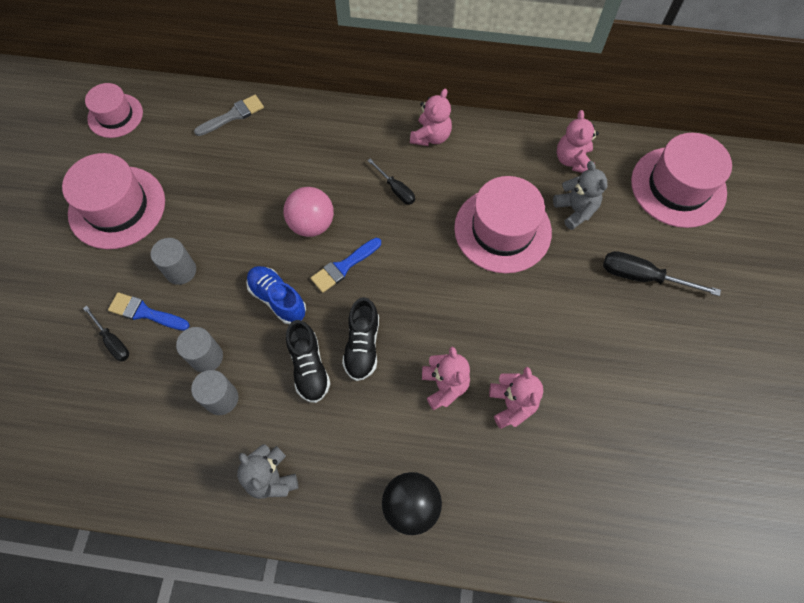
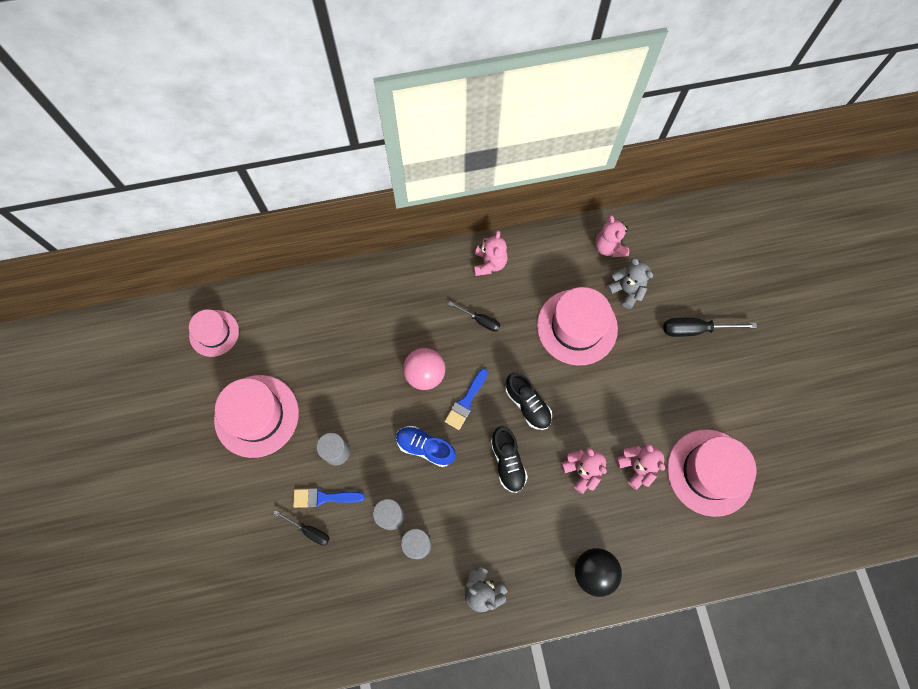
camera: 20 degrees left, 5 degrees up
grey brush [194,95,264,136] -> none
black shoe [286,320,331,403] -> black shoe moved to [505,373,552,430]
pink hat [631,133,732,228] -> pink hat moved to [667,429,756,517]

